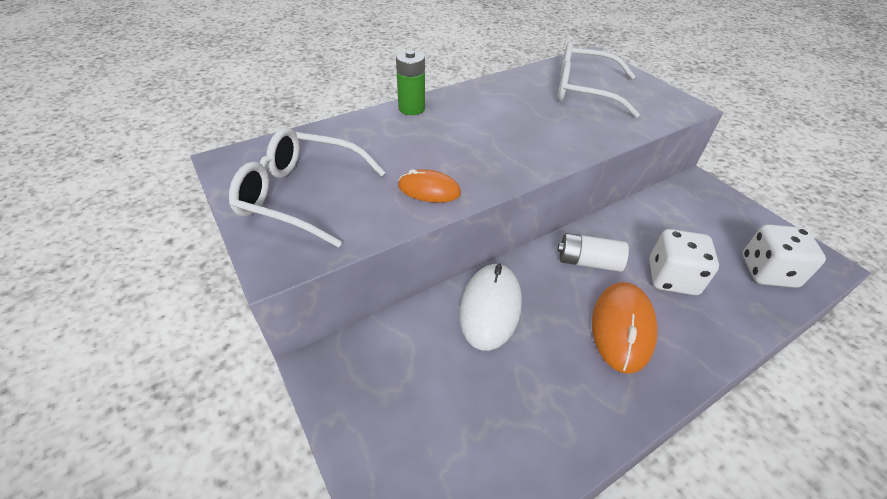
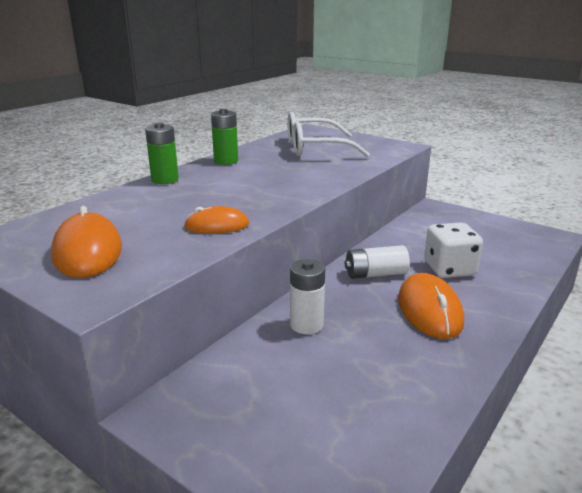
camera: 20 degrees left, 20 degrees down
white glasses [229,128,386,247] -> orange mouse [51,206,122,278]
white mouse [460,263,522,351] -> white battery [290,259,325,334]
white dice [743,224,826,288] -> none
none -> green battery [211,109,238,165]

